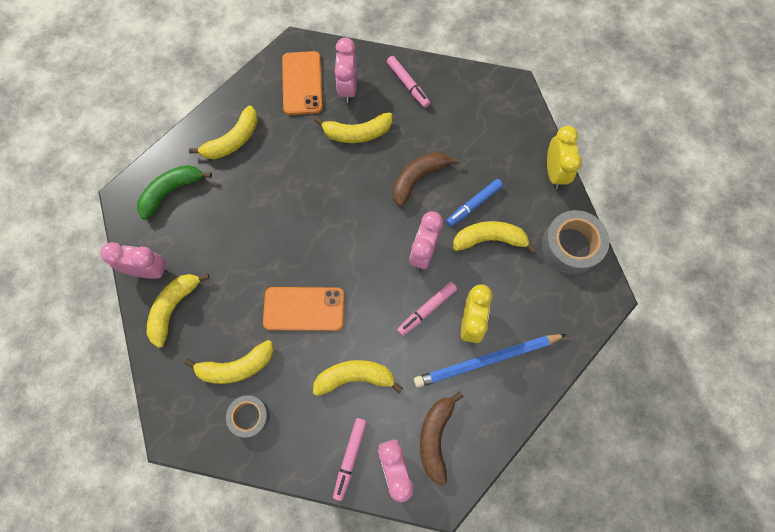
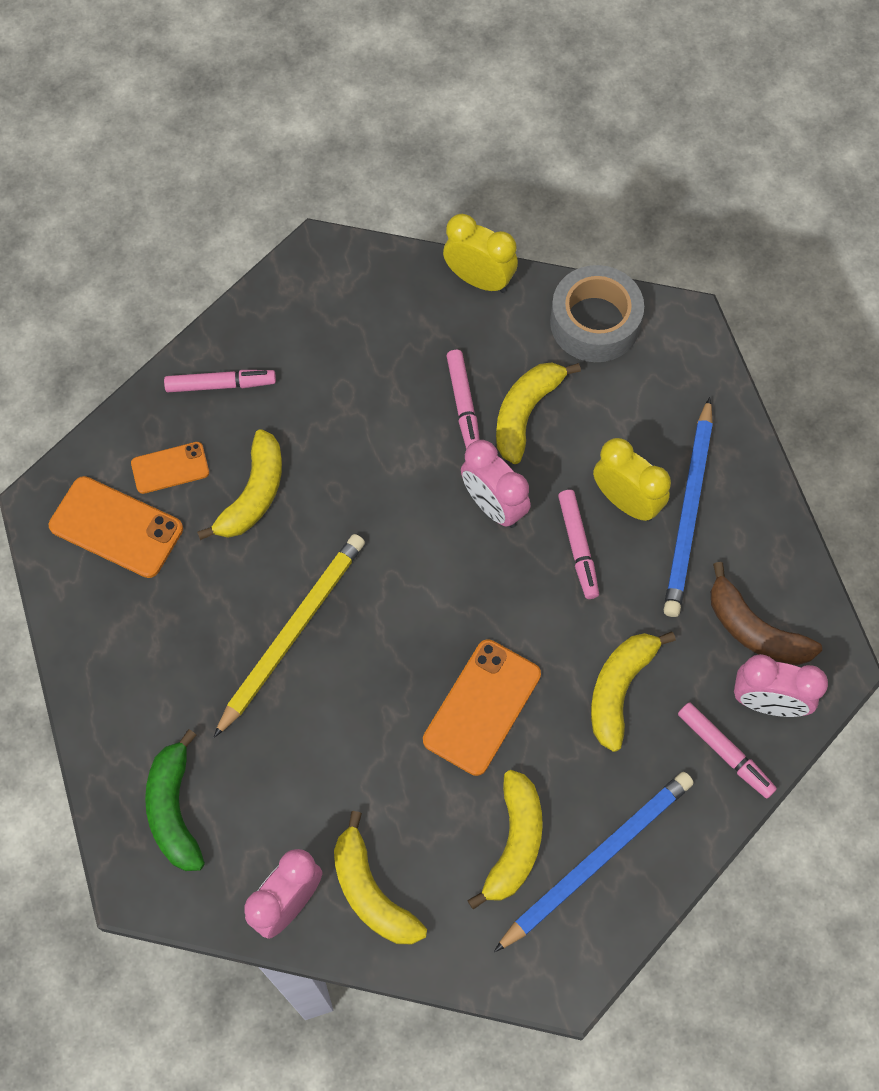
camera: 60 degrees left, 5 degrees down
yellow banana [189,106,258,159] -> none
grey tape [226,395,270,438] -> blue pencil [494,772,694,952]
pink clock [335,37,357,103] -> orange phone [131,442,209,494]
brown banana [393,152,460,206] -> none
blue marker [446,179,503,227] -> pink marker [447,350,480,449]
none -> yellow pencil [214,534,365,738]

